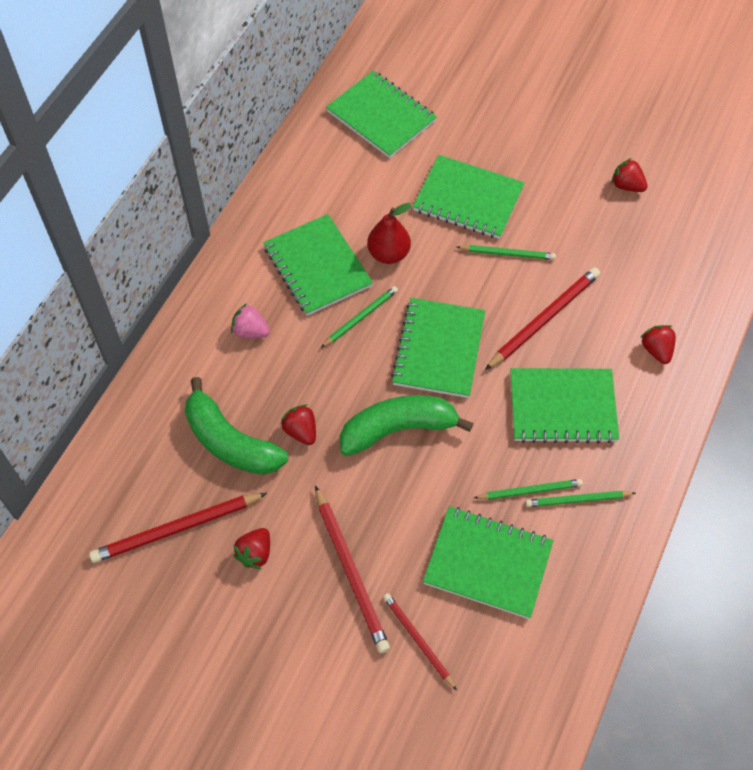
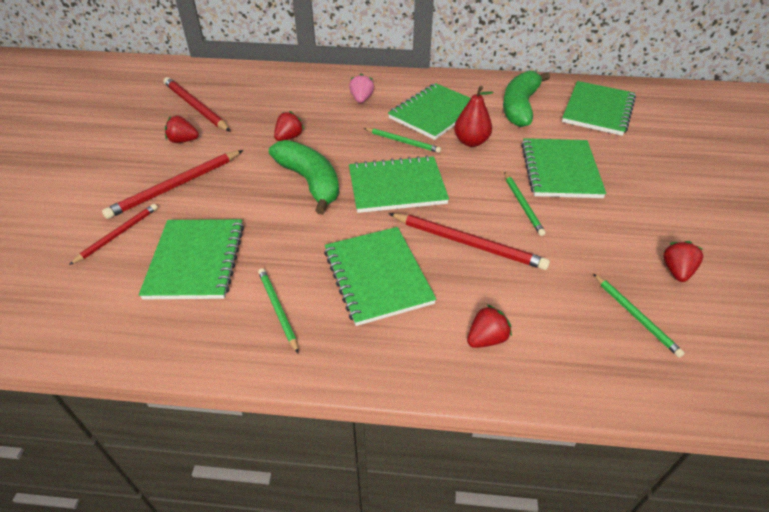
camera: 70 degrees right, 15 degrees down
green banana [185,377,288,475] -> green banana moved to [503,71,550,127]
green pencil [474,479,583,500] -> green pencil moved to [594,274,685,358]

